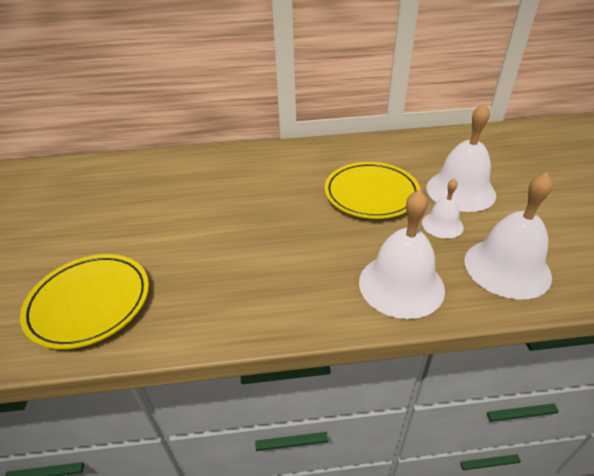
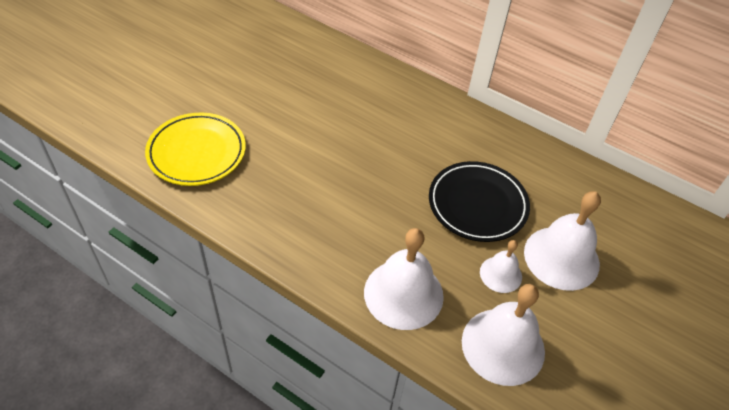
camera: 35 degrees right, 10 degrees up
yellow plate [325,162,421,219] -> black plate [429,161,530,242]

